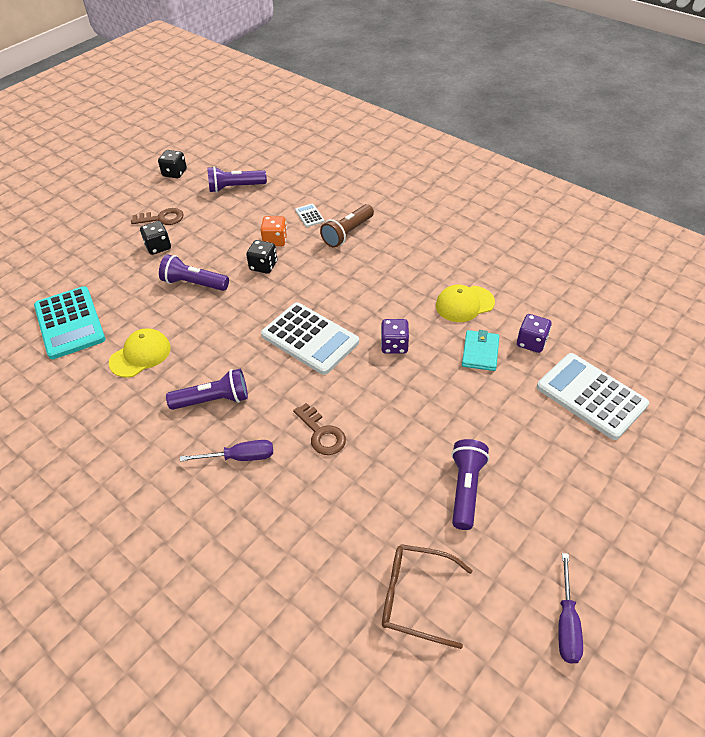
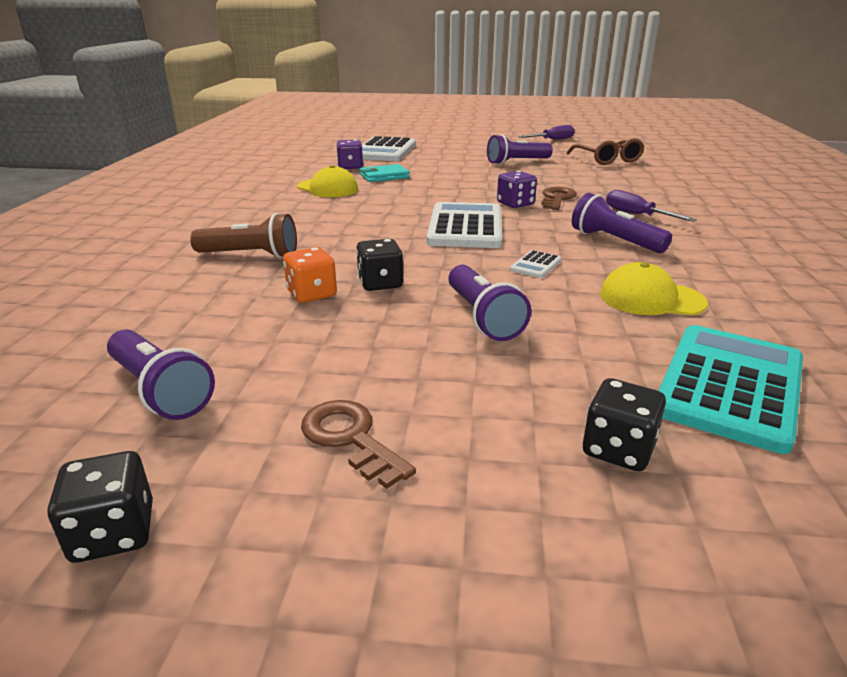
camera: 125 degrees left, 20 degrees down
black dice [140,221,171,255] -> black dice moved to [583,378,666,471]
white calculator [295,203,324,227] -> white calculator moved to [510,250,562,278]
purple dice [381,319,409,354] -> purple dice moved to [497,171,537,208]

